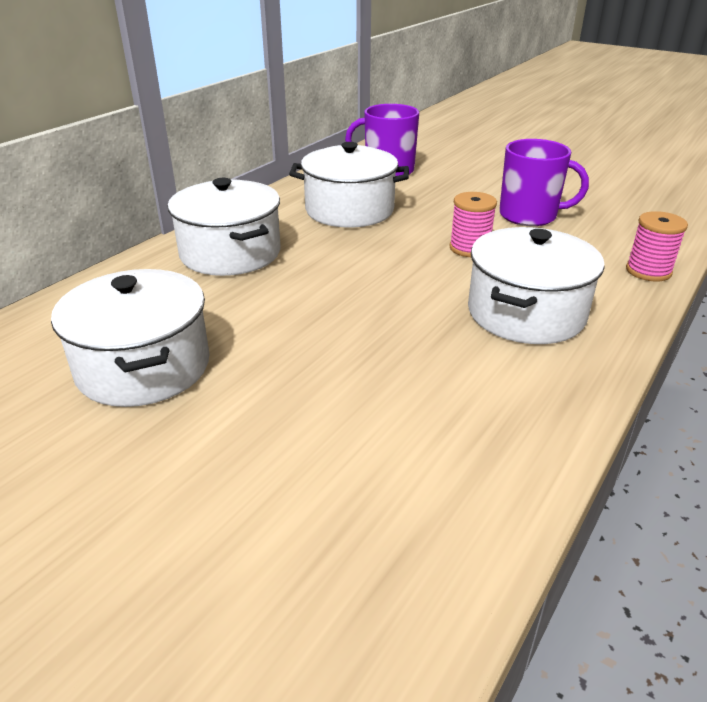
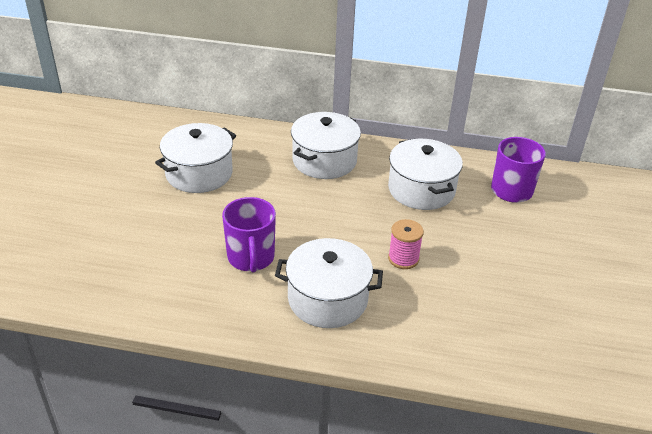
camera: 65 degrees right, 5 degrees up
purple mug [499,139,589,226] -> purple mug moved to [222,197,276,273]
pink spool [626,211,688,282] -> none

